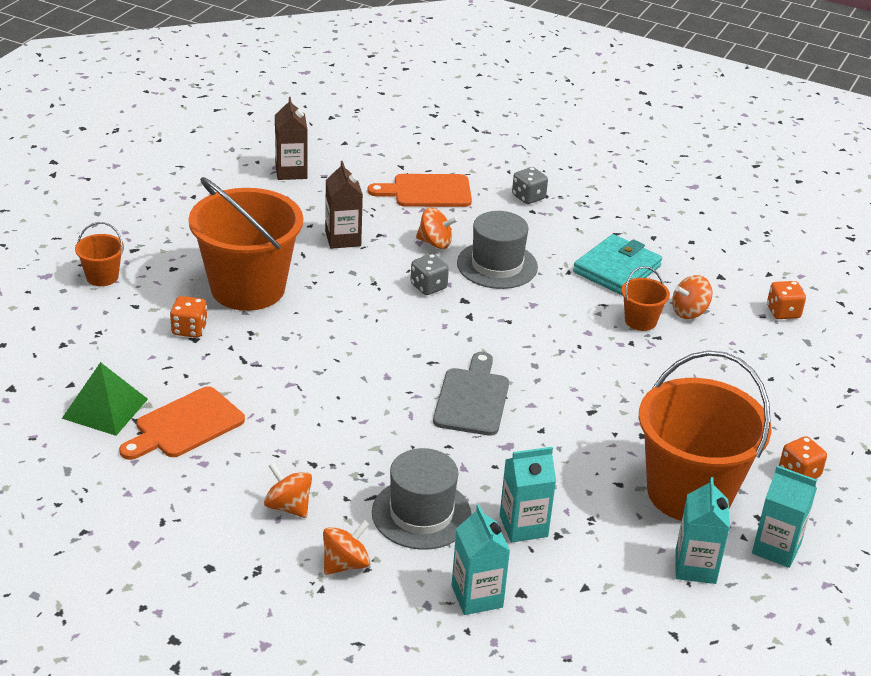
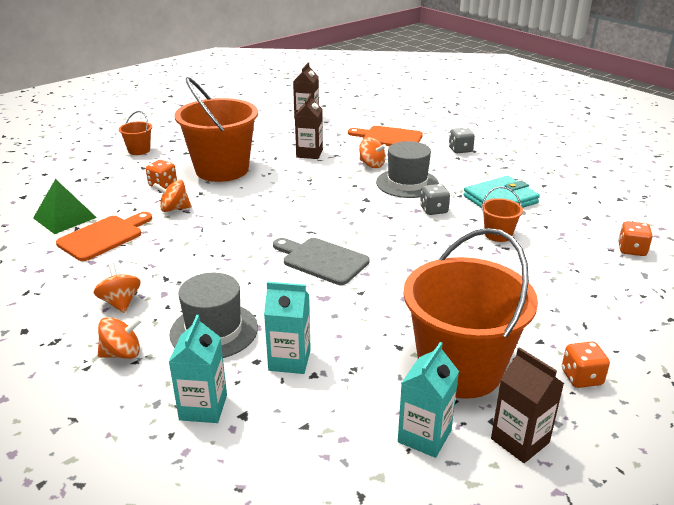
camera: 25 degrees right, 5 degrees down
orange cutting board [119,386,245,460] -> orange cutting board turned 150 degrees clockwise [56,212,152,261]
grey dice [410,254,449,295] -> grey dice moved to [420,184,450,215]
grey cutting board [433,352,509,436] -> grey cutting board turned 90 degrees counterclockwise [273,238,370,285]
orange spinning top [672,275,713,319] -> orange spinning top moved to [153,180,191,212]
turquoise carton [752,465,817,568] -> brown carton [491,347,564,463]

